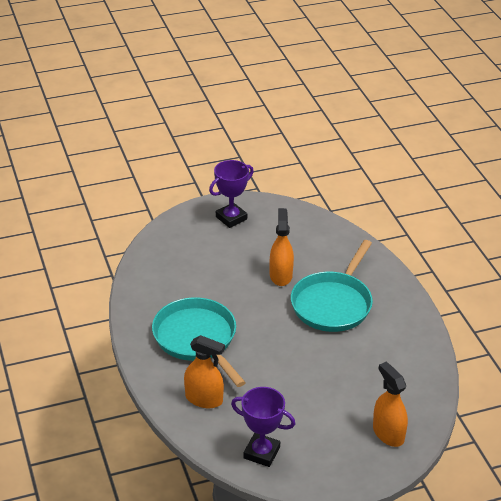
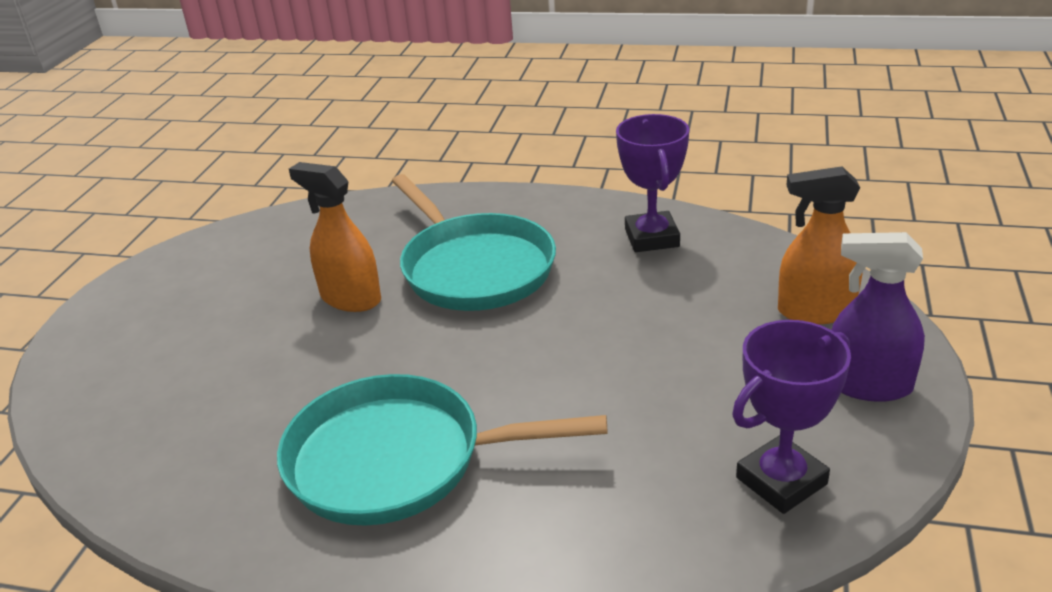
camera: 55 degrees left, 5 degrees down
orange spray bottle [184,335,225,408] -> none
purple trophy [209,160,254,228] -> purple trophy moved to [616,114,689,252]
none -> purple spray bottle [832,232,925,402]

